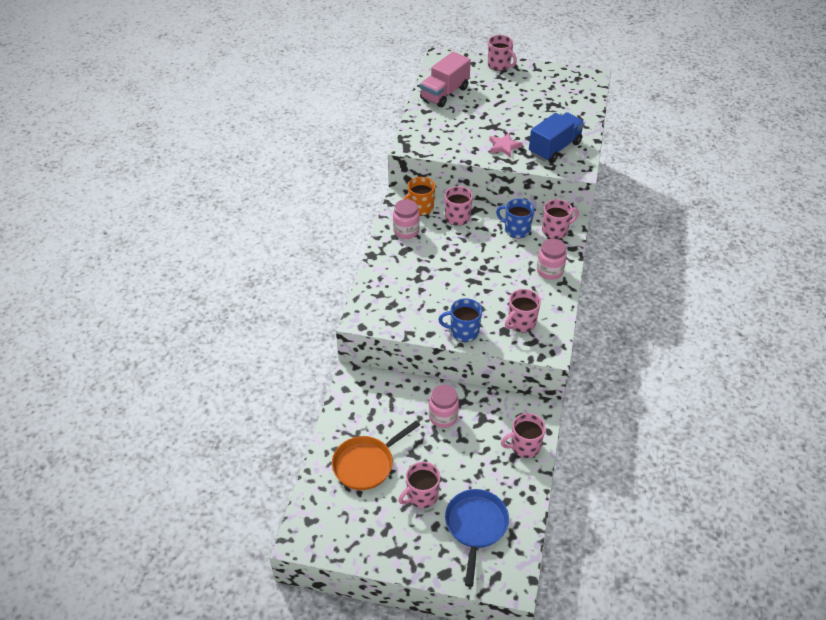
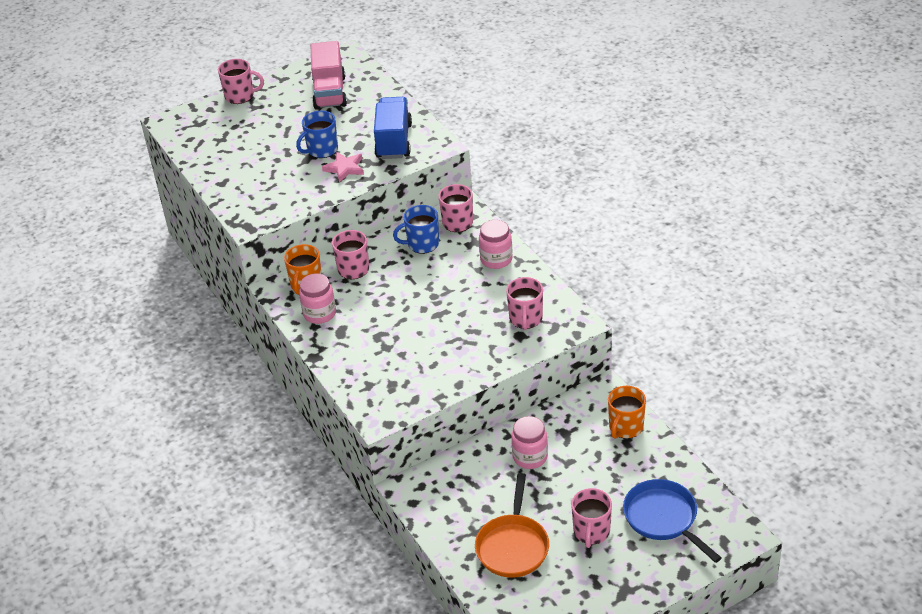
camera: 40 degrees left, 5 degrees down
pink truck [420,52,471,107] -> pink truck moved to [310,41,347,110]
blue mug [438,298,482,342] -> blue mug moved to [296,111,338,158]
pink mug [501,413,546,458] -> orange mug [608,386,646,439]

